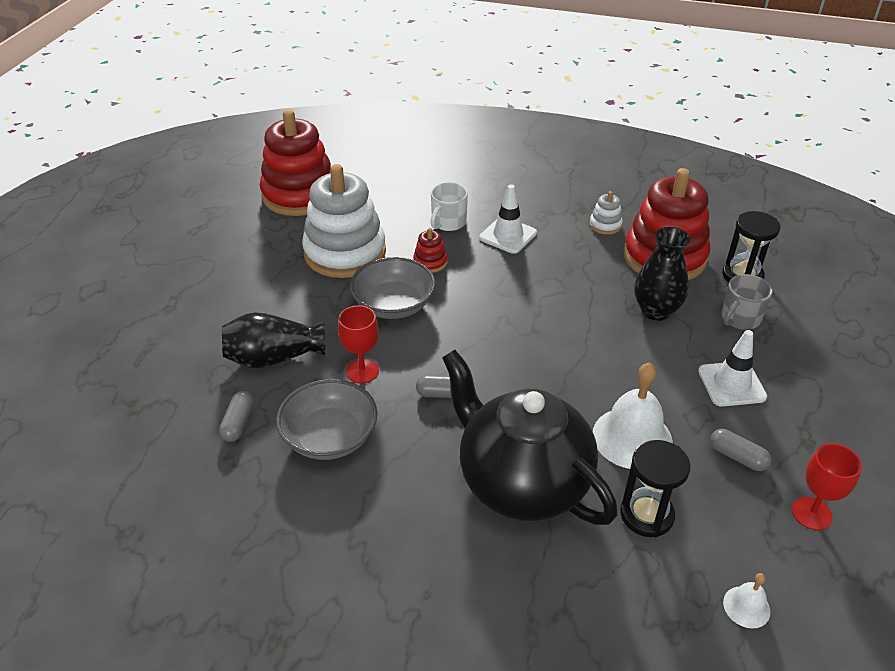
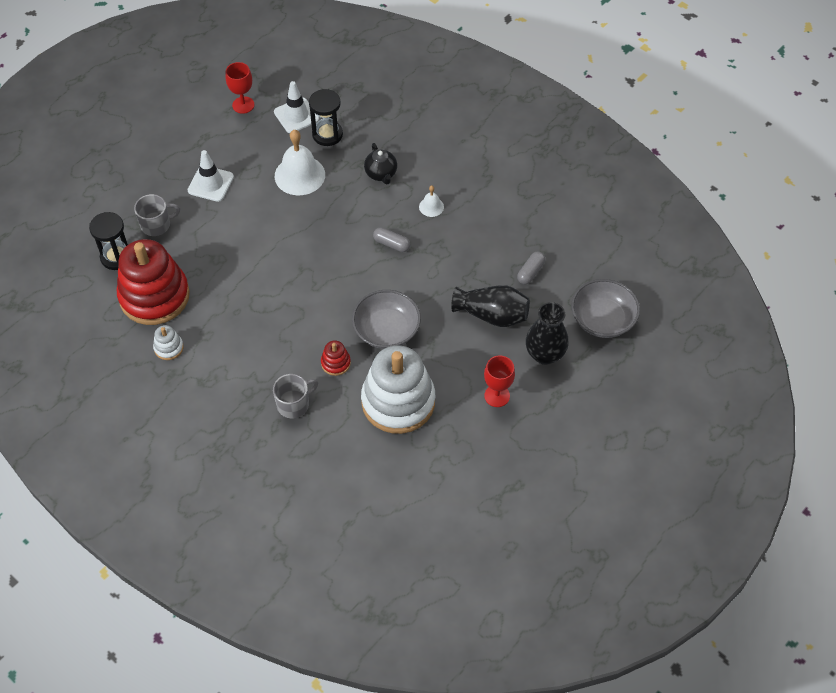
camera: 155 degrees left, 15 degrees up
red stacking toy [260,109,331,216] -> none
grey bowl [276,379,378,460] -> grey bowl moved to [571,279,640,338]
red goblet [338,305,379,384] -> red goblet moved to [484,355,515,407]
white mug [431,183,468,231] -> grey mug [273,374,318,418]
black teapot [442,350,618,525] -> black teapot [364,143,397,184], size x0.41
white traffic cone [479,185,537,254] -> white traffic cone moved to [274,81,319,133]
black vase [634,227,690,321] -> black vase moved to [526,302,568,365]
grey capsule [710,429,771,471] -> none
white bell [723,573,771,628] -> white bell moved to [419,186,444,217]

